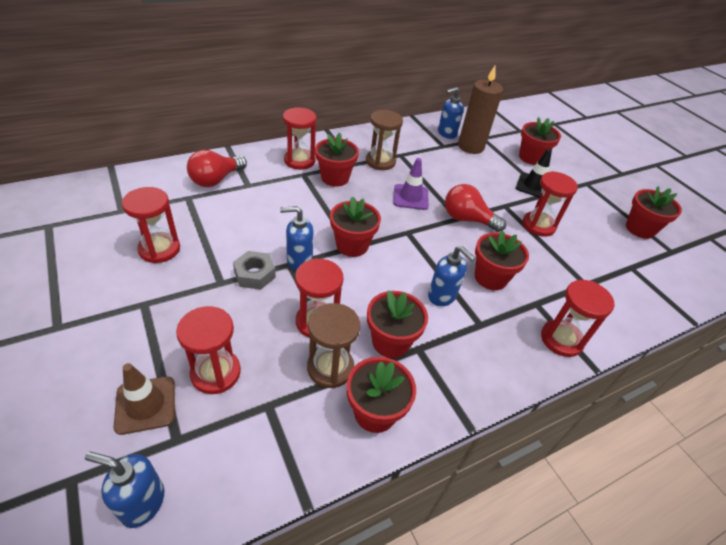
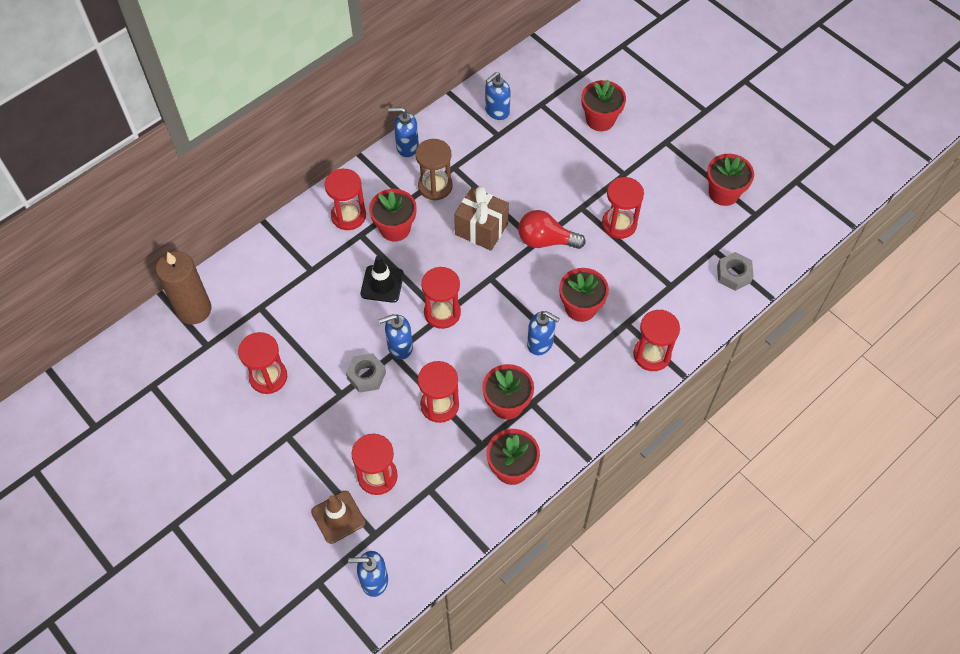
camera: 10 degrees left, 15 degrees up
red light bulb [187,150,247,187] -> none
brown hourglass [307,303,360,388] -> none
red flower pot [330,196,381,257] -> red hourglass [421,267,461,329]
purple traffic cone [393,158,429,210] -> brown gift [454,186,509,251]
brown candle [458,66,503,154] -> brown candle moved to [156,251,211,325]
black traffic cone [516,149,552,197] -> black traffic cone moved to [360,255,404,303]
none -> blue soap dispenser [388,107,419,157]
none -> grey nut [717,252,754,291]

